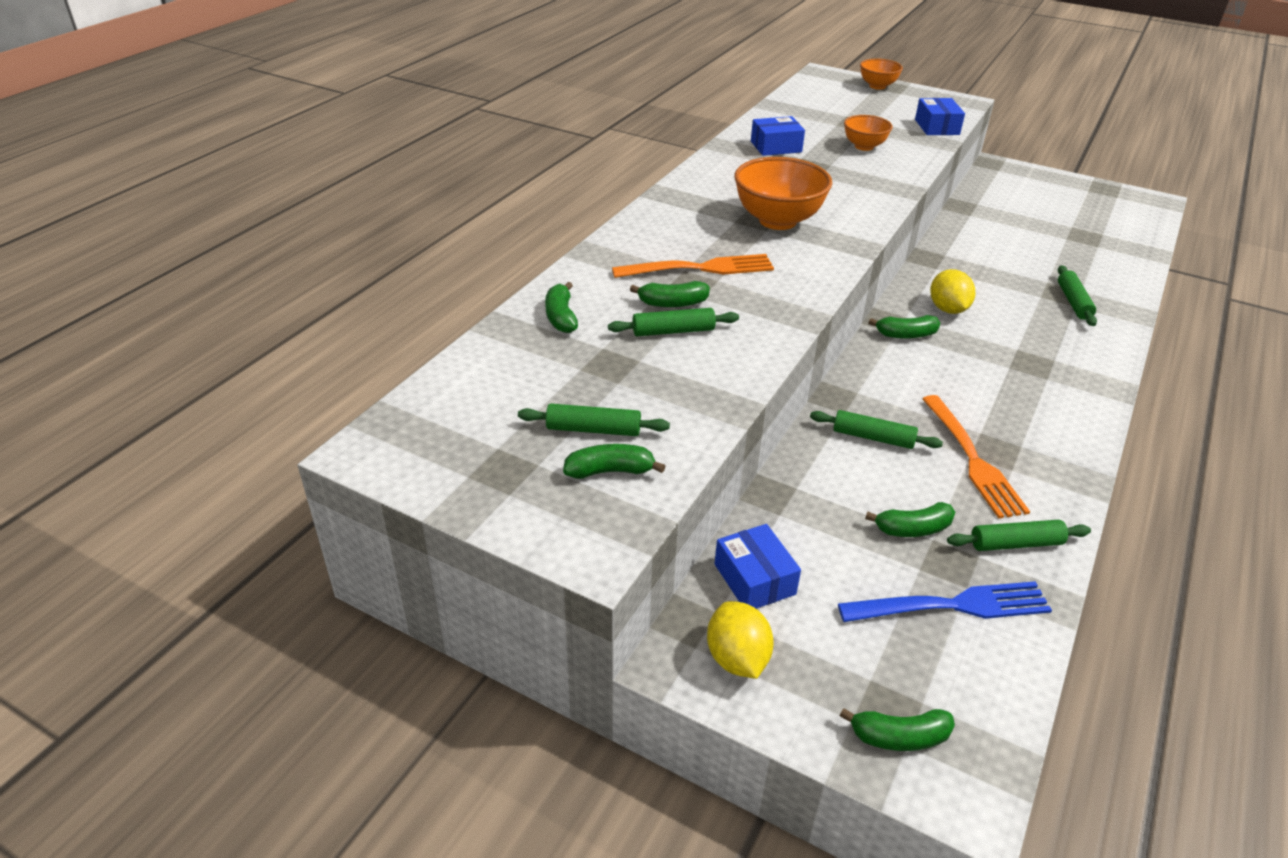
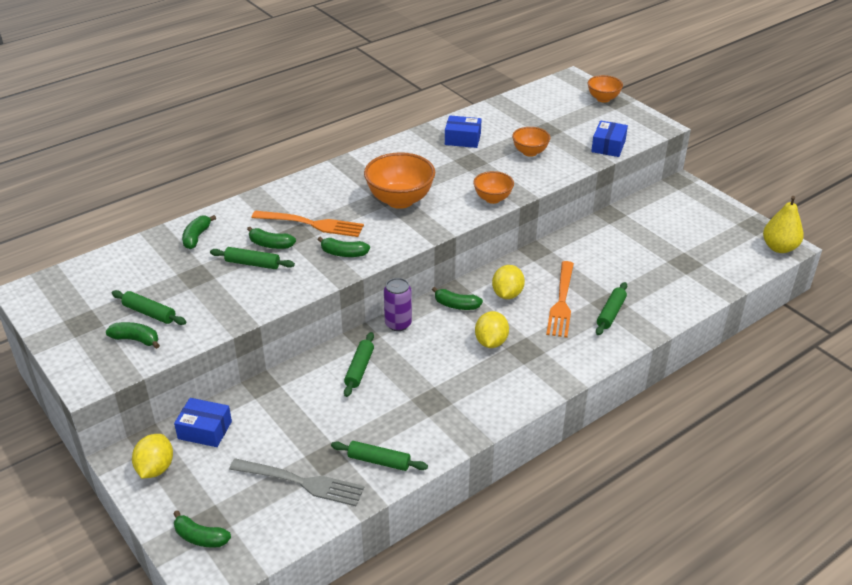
camera: 25 degrees right, 0 degrees up
blue box [715,524,801,609] -> blue box turned 75 degrees counterclockwise [174,398,232,447]
green rolling pin [810,410,943,449] -> green rolling pin turned 60 degrees clockwise [344,332,374,397]
blue fork [838,581,1052,622] -> grey fork [229,458,365,506]
green banana [865,502,955,537] -> green banana moved to [317,237,370,257]
orange fork [922,395,1030,518] -> orange fork moved to [546,261,574,338]
none -> purple can [384,278,412,331]
none -> orange bowl [473,171,514,204]
none -> yellow lemon [475,311,509,348]
none -> yellow pear [763,196,804,253]

